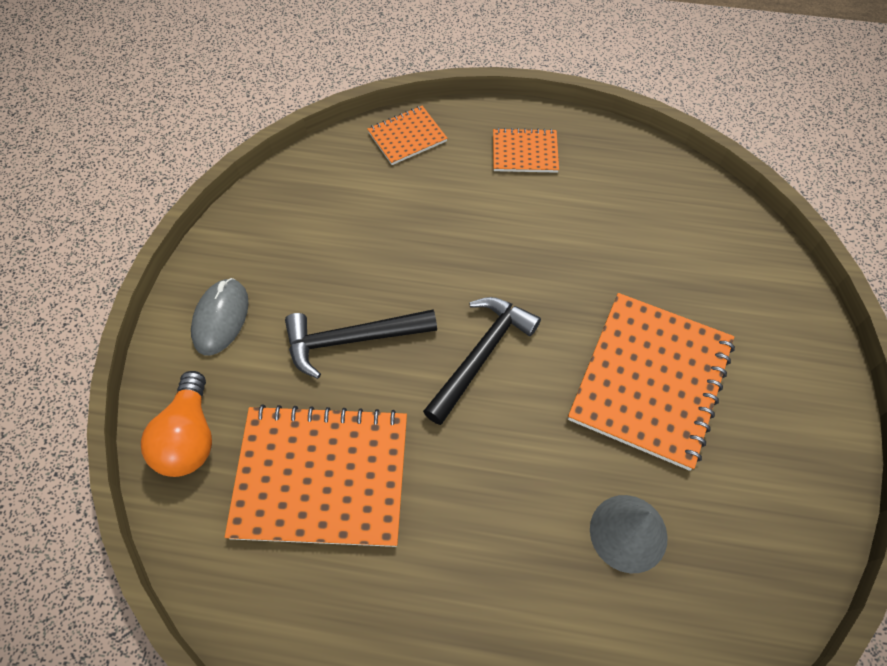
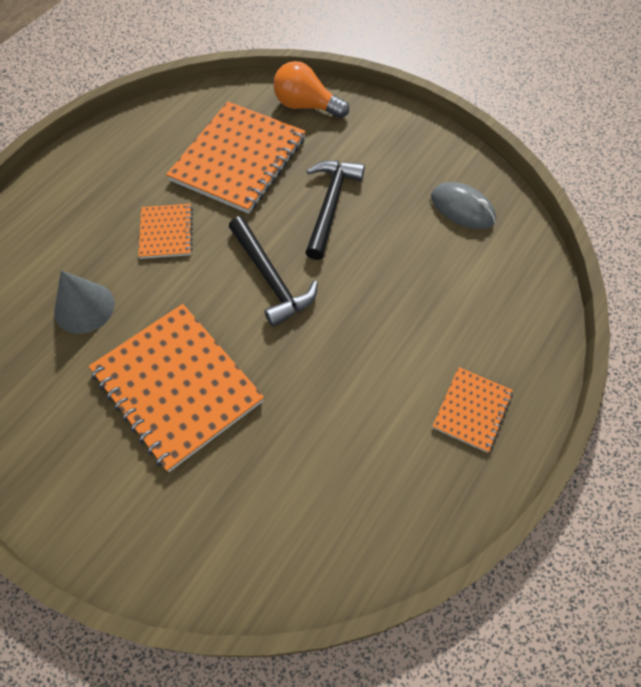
camera: 115 degrees right, 0 degrees up
grey mouse [191,278,249,355] -> grey mouse moved to [431,182,496,229]
orange notebook [367,106,448,165] -> orange notebook moved to [138,204,193,259]

